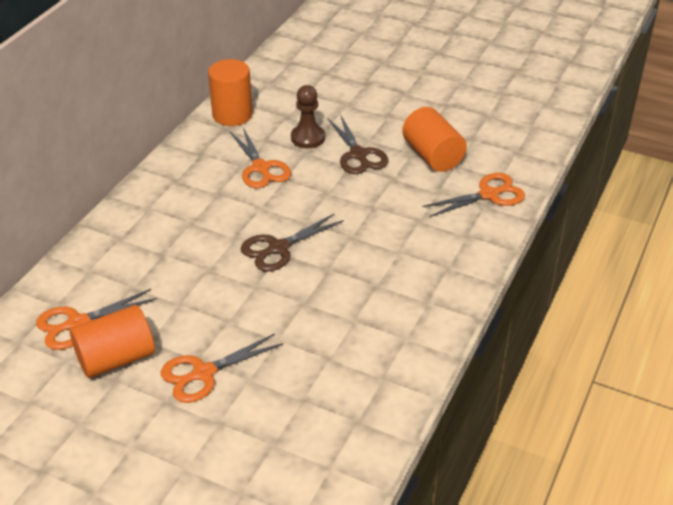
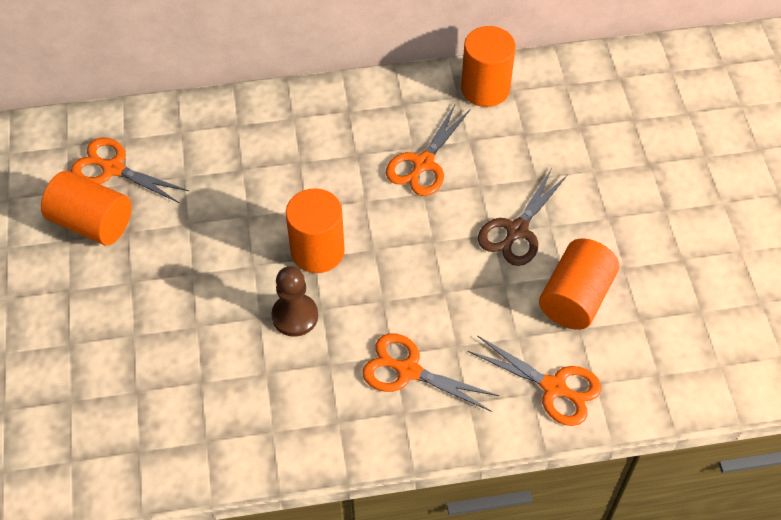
camera: 55 degrees right, 15 degrees up
orange scissors [161,333,283,403] -> orange scissors moved to [362,333,499,412]
brown scissors [240,213,344,272] -> orange cylinder [286,188,345,273]
brown pawn [291,85,325,148] -> brown pawn moved to [271,266,318,337]

